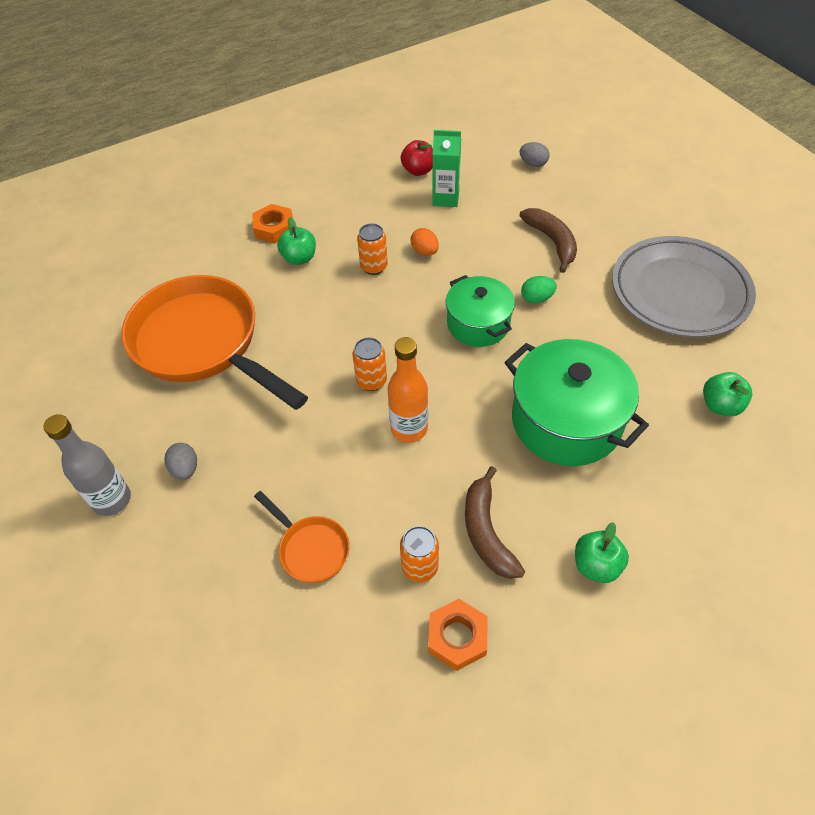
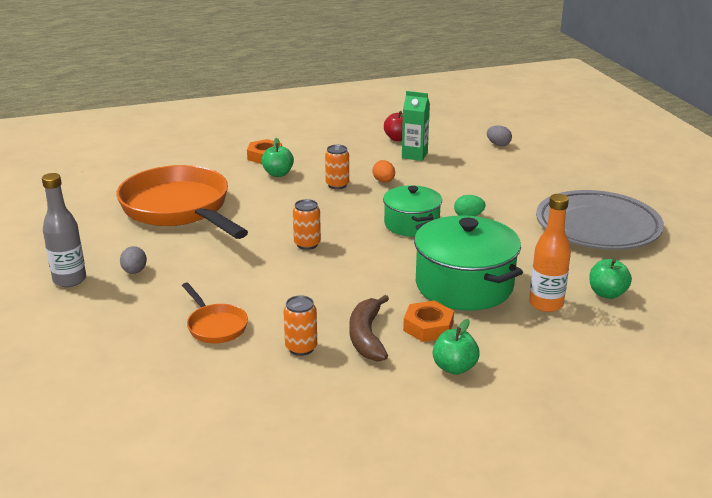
camera: 10 degrees right, 25 degrees down
orange bottle [387,337,428,443] -> orange bottle moved to [529,194,571,312]
orange nut [428,599,487,671] -> orange nut moved to [403,301,454,342]
brown banana [519,208,577,273] -> none

